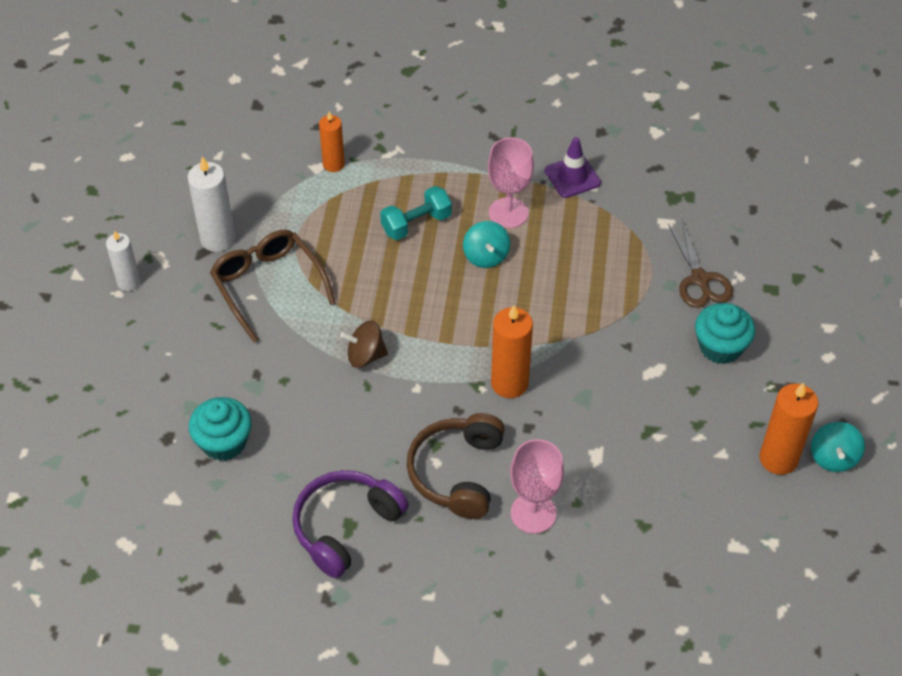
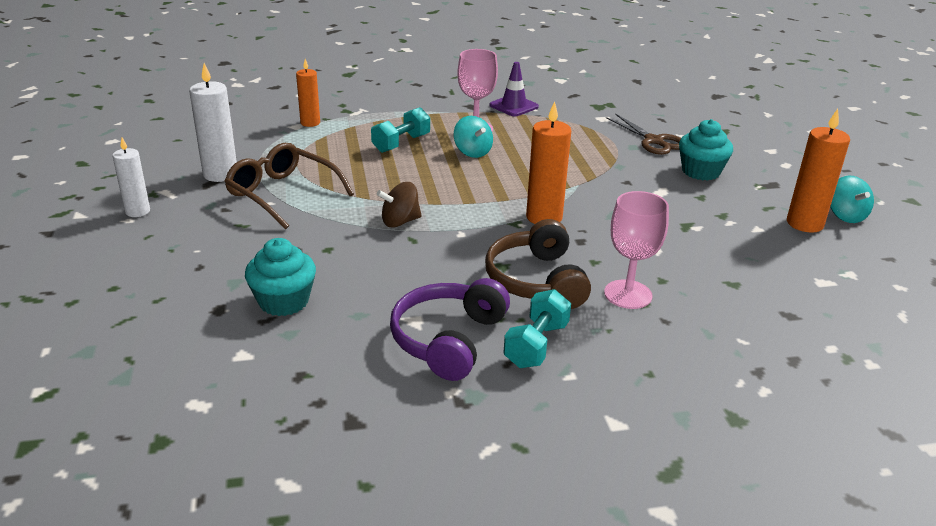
camera: 20 degrees left, 20 degrees down
none -> turquoise dumbbell [503,289,571,368]

